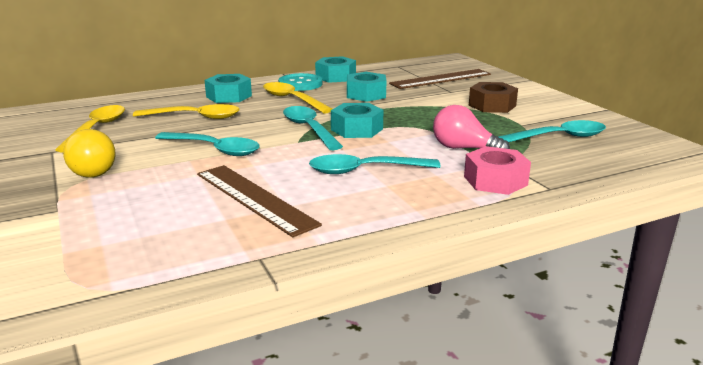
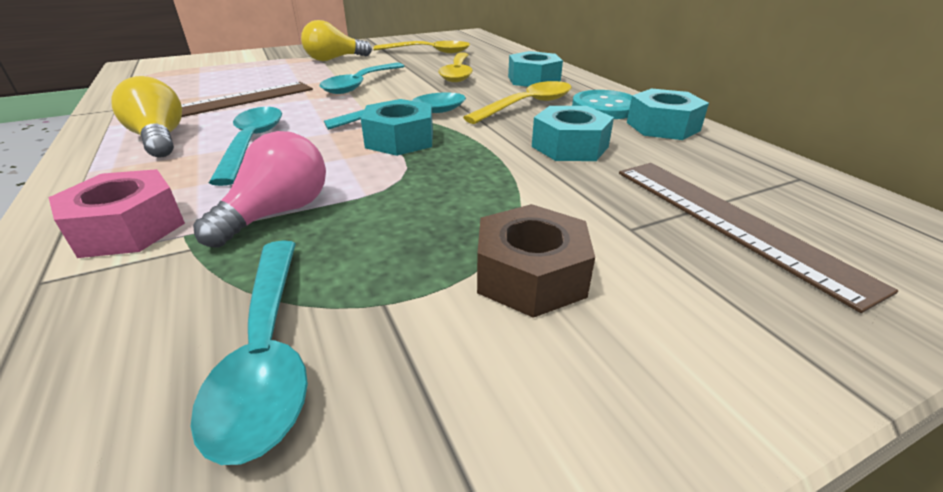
camera: 90 degrees right, 10 degrees up
none -> yellow light bulb [111,76,182,158]

